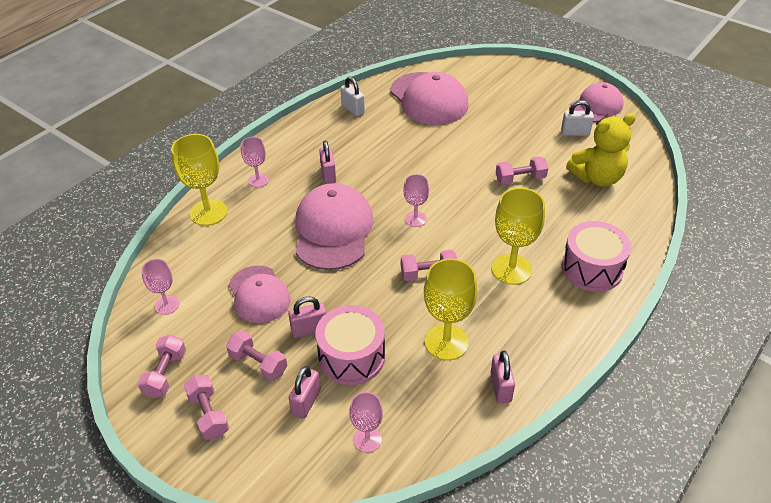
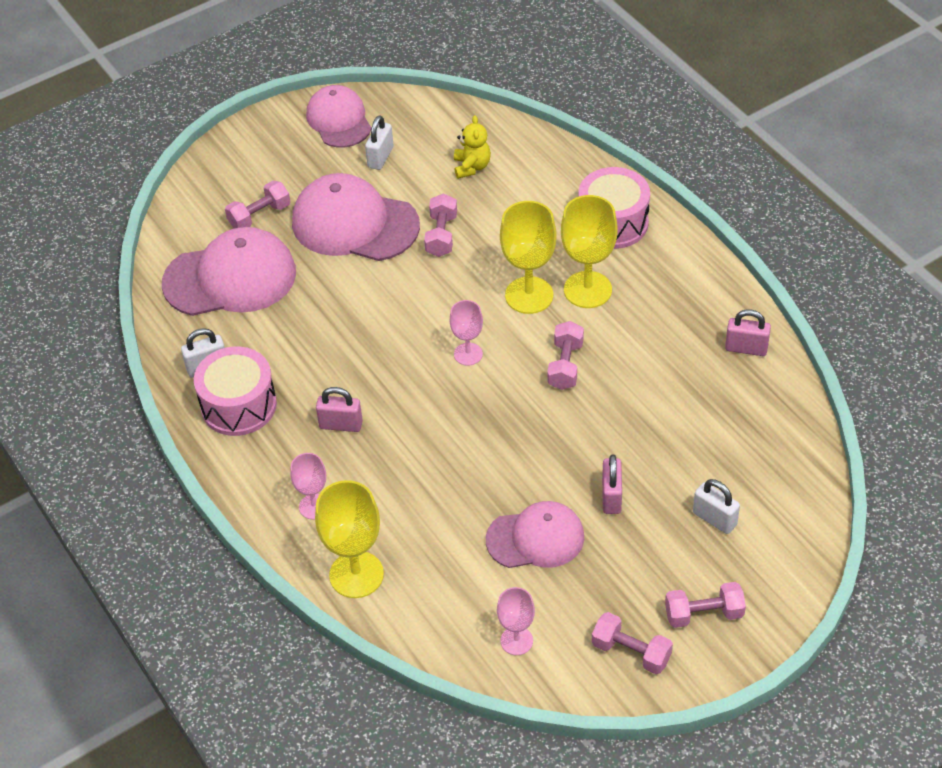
camera: 70 degrees left, 5 degrees up
pink dumbbell [226,331,287,381] -> pink dumbbell moved to [225,181,290,229]
pink padlock [289,366,321,419] -> white padlock [693,479,740,534]
pink cap [295,183,373,270] -> pink cap moved to [292,173,420,261]
pink drum [315,305,385,385] -> pink drum moved to [194,347,277,436]
pink goblet [349,392,383,452] -> none
yellow goblet [424,259,477,360] -> yellow goblet moved to [500,201,557,314]
yellow teddy bear [566,113,636,187] -> yellow teddy bear [454,115,491,179], size x0.58

